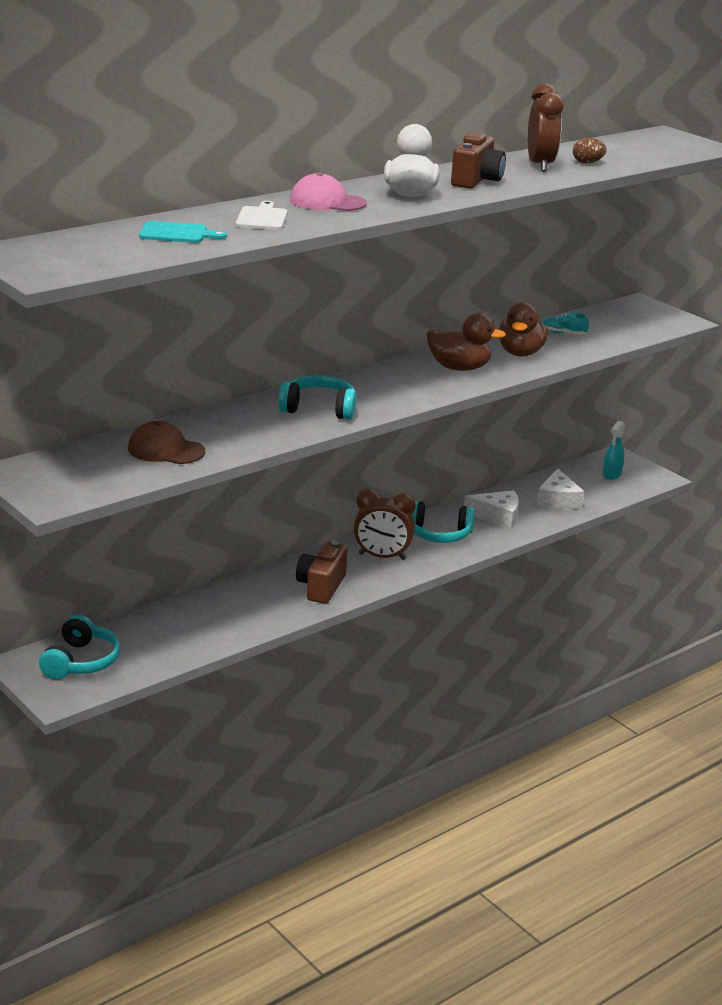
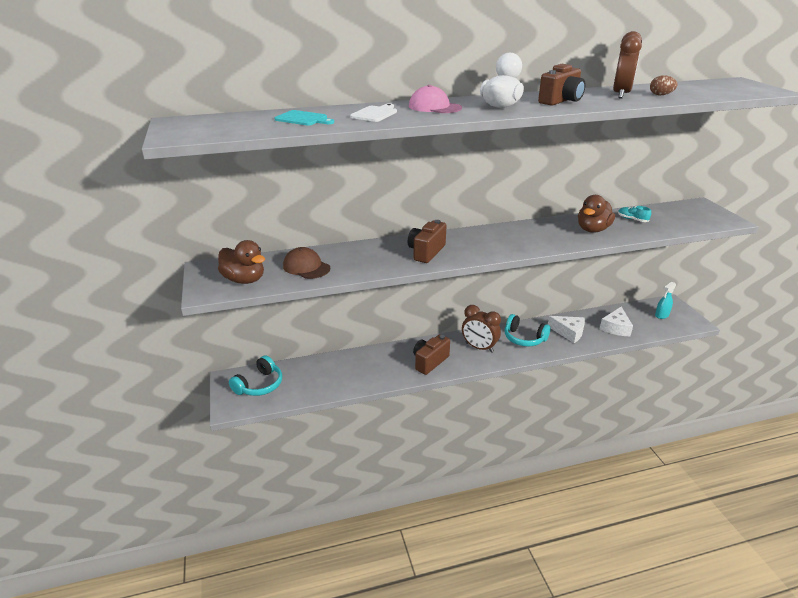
camera: 25 degrees right, 5 degrees up
turquoise headphones [278,375,357,420] -> brown camera [408,220,447,263]
brown duck [427,313,506,371] -> brown duck moved to [218,240,265,284]

